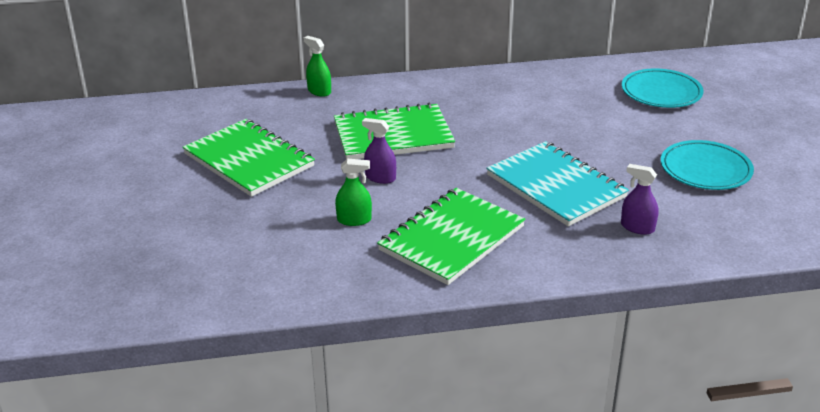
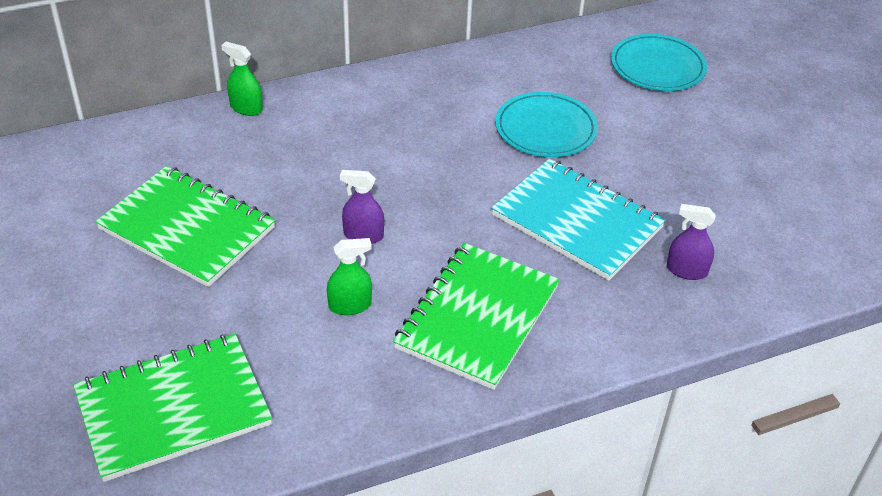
camera: 15 degrees left, 10 degrees up
green notebook [334,103,455,159] -> green notebook moved to [73,334,272,482]
turquoise plate [661,140,754,190] -> turquoise plate moved to [495,92,598,157]

